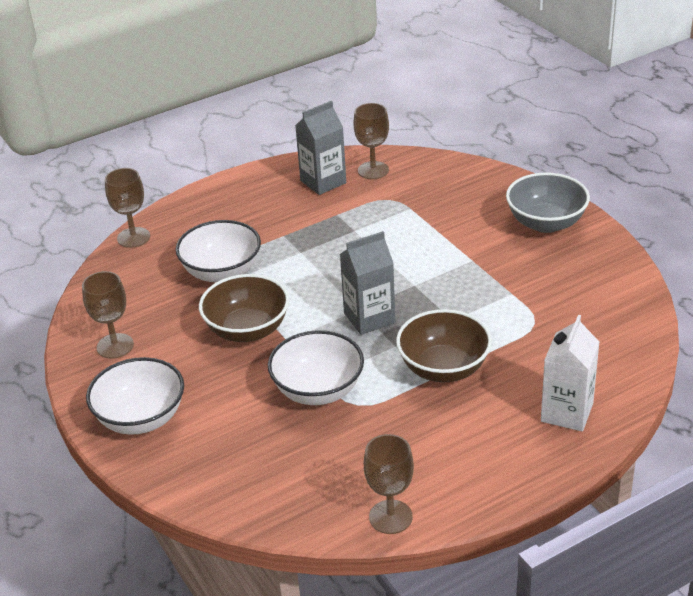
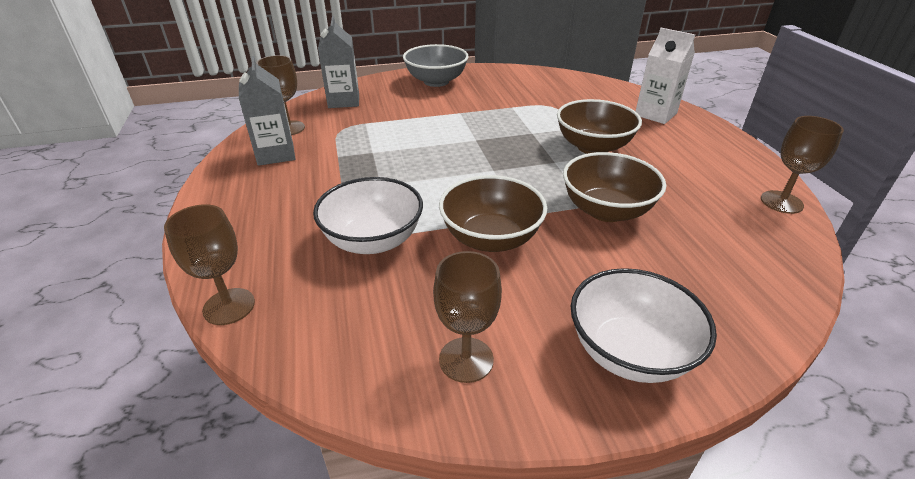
camera: 75 degrees left, 0 degrees up
white bowl [268,330,364,405] -> brown bowl [563,152,666,222]
grey carton [340,231,395,335] -> grey carton moved to [318,16,359,108]

